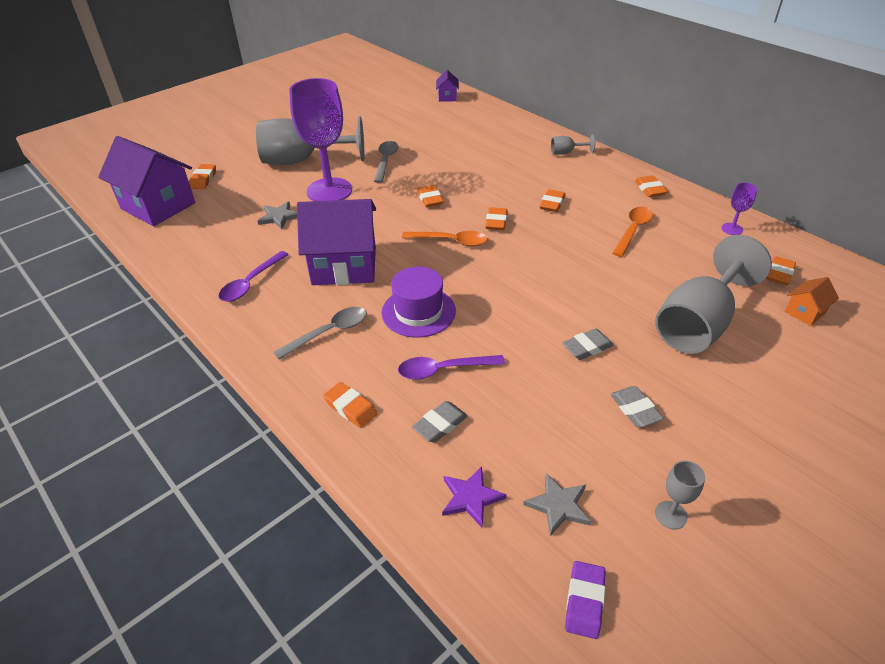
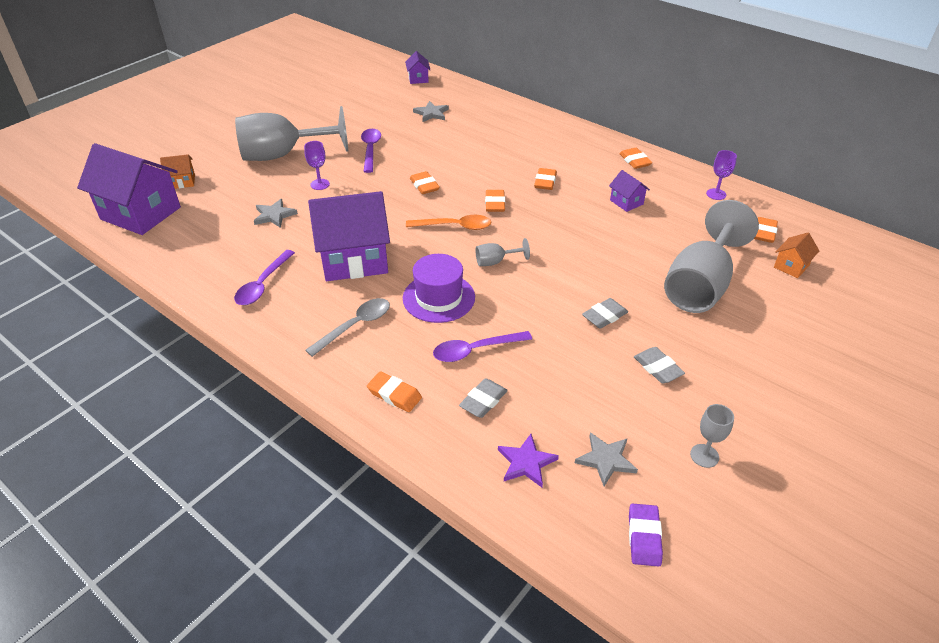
camera: 10 degrees left, 0 degrees up
orange eraser [189,164,216,189] -> orange house [160,154,195,189]
purple goblet [289,78,352,201] -> purple goblet [304,141,330,190], size x0.41
grey spoon [374,141,398,183] -> purple spoon [361,129,381,173]
grey goblet [551,134,595,155] -> grey goblet moved to [476,238,530,266]
orange spoon [613,206,653,257] -> purple house [609,170,650,212]
none -> grey star [413,101,449,122]

